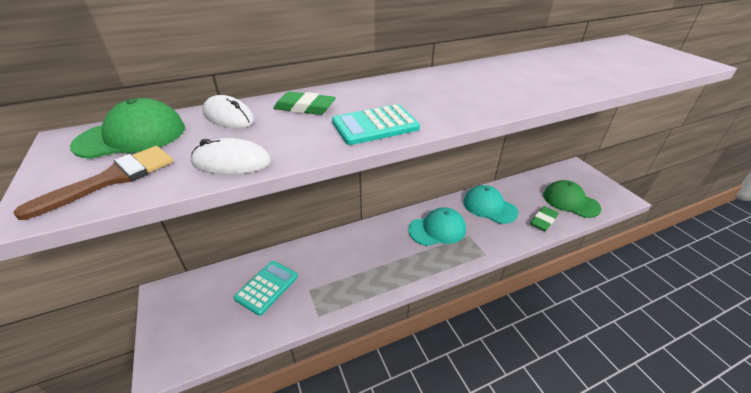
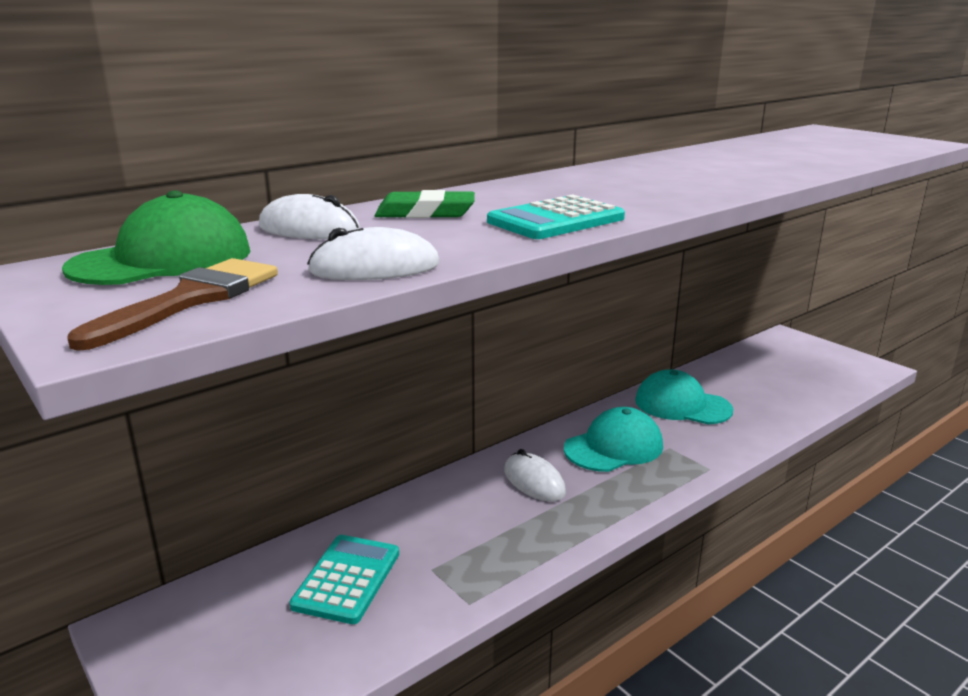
camera: 15 degrees left, 15 degrees down
green eraser [530,206,558,231] -> none
green cap [543,180,601,218] -> none
none -> white mouse [504,449,566,502]

